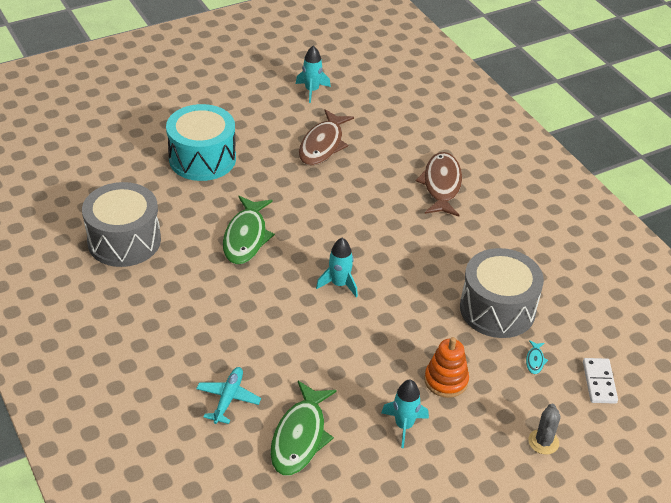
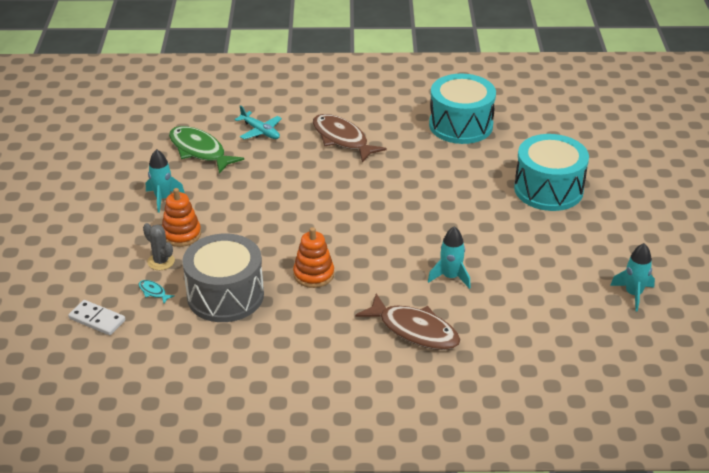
camera: 120 degrees right, 5 degrees down
grey drum [82,182,161,267] -> turquoise drum [429,74,496,144]
green fish [223,196,275,264] -> none
brown fish [299,109,354,166] -> brown fish moved to [313,114,387,162]
turquoise rocket [316,238,358,298] -> turquoise rocket moved to [428,226,471,289]
grey cactus [528,404,561,455] -> grey cactus moved to [143,223,175,270]
none -> orange stacking toy [293,227,334,288]

